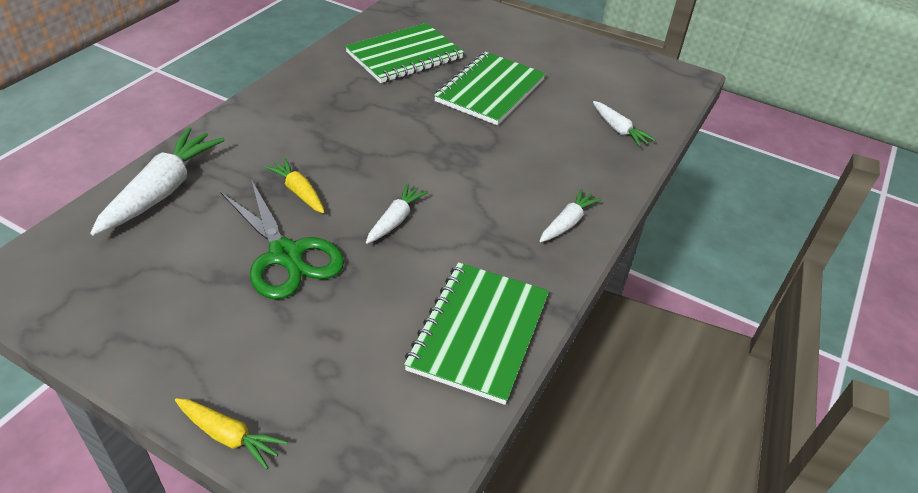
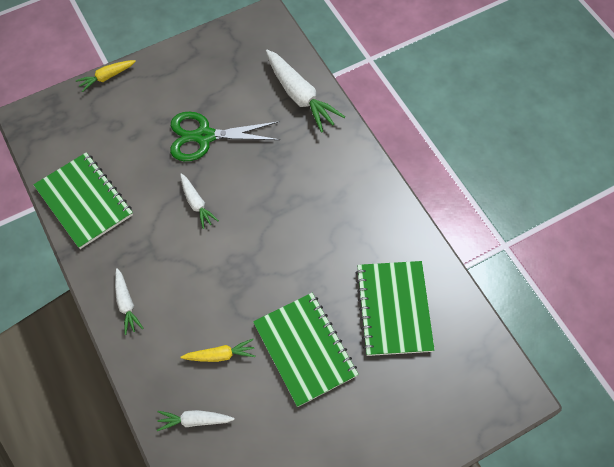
camera: 125 degrees right, 20 degrees up
yellow carrot [264,158,324,213] -> yellow carrot moved to [180,339,255,362]

